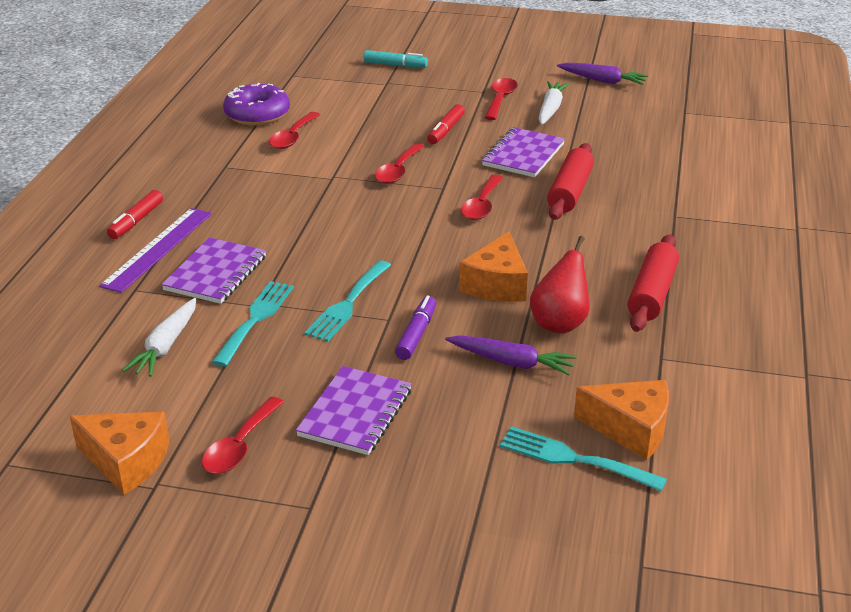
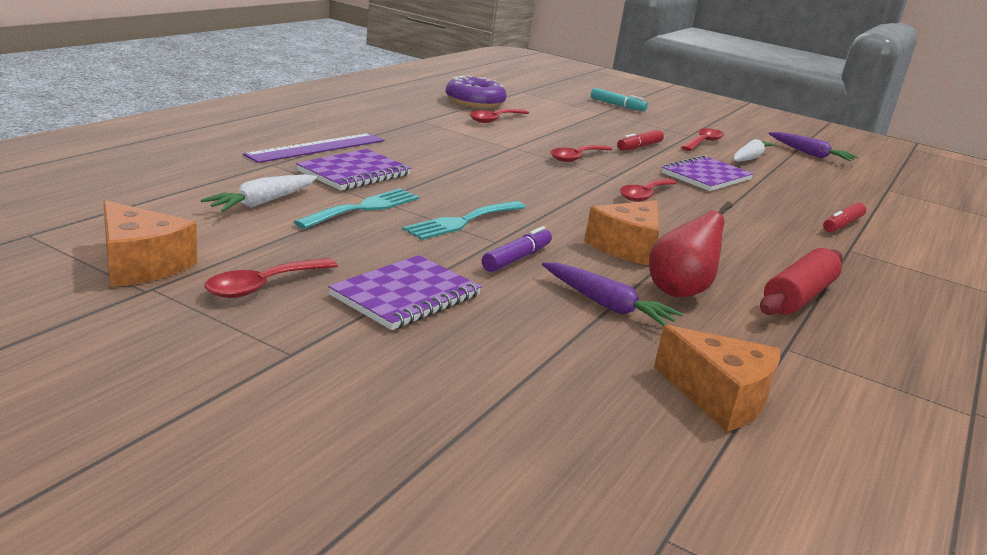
camera: 15 degrees right, 10 degrees down
red marker [107,190,163,239] -> red marker moved to [823,203,866,232]
turquoise fork [499,426,667,491] -> none
red rolling pin [547,143,594,220] -> none

